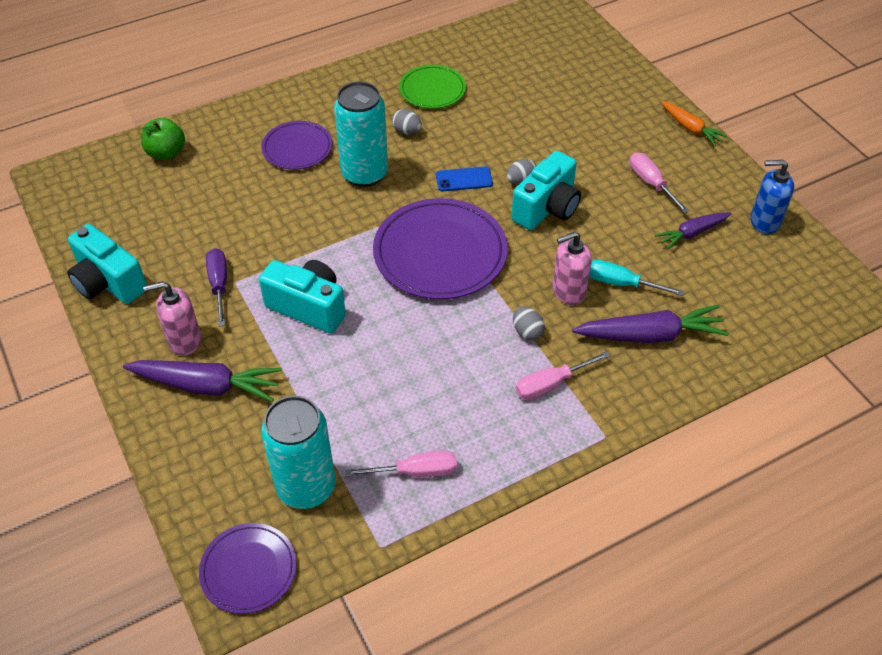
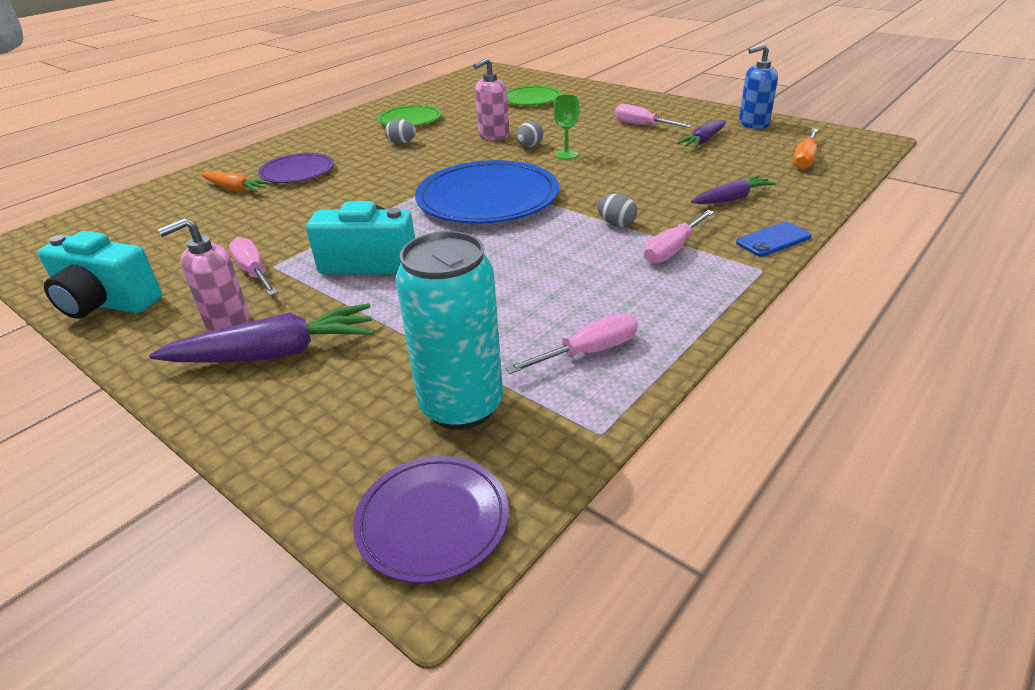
camera: 20 degrees left, 15 degrees down
green apple [141,118,185,160] -> none
purple screwdriver [206,248,227,327] -> pink screwdriver [229,237,278,296]
turquoise can [334,81,388,187] -> none
purple plate [373,198,508,300] -> blue plate [415,160,559,224]
blue phone [436,167,493,191] -> blue phone moved to [736,222,812,257]
turquoise camera [511,151,581,230] -> green goblet [553,94,579,159]
pink soap dispenser [552,231,592,305] -> pink soap dispenser moved to [473,58,509,141]
purple carrot [572,305,729,343] -> purple carrot [691,175,776,204], size x0.61
turquoise screwdriver [589,260,684,296] -> none
orange carrot [661,101,728,146] -> orange carrot moved to [201,171,272,192]
none -> green plate [507,86,562,106]
none -> orange screwdriver [792,129,818,170]

